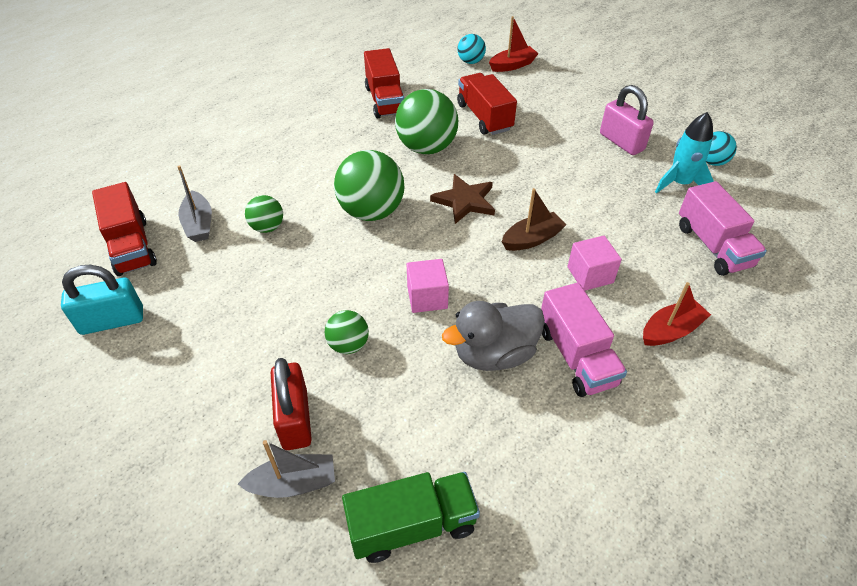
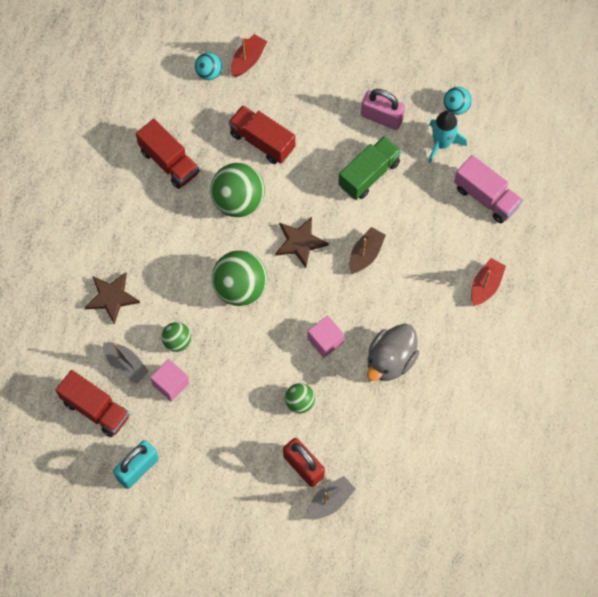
camera: 30 degrees left, 20 degrees up
green truck [342,472,480,563] -> green truck moved to [338,136,402,200]
pink truck [541,283,627,397] -> none
pink cube [567,236,622,291] -> pink cube moved to [150,359,189,402]
none -> brown star [84,272,140,324]

